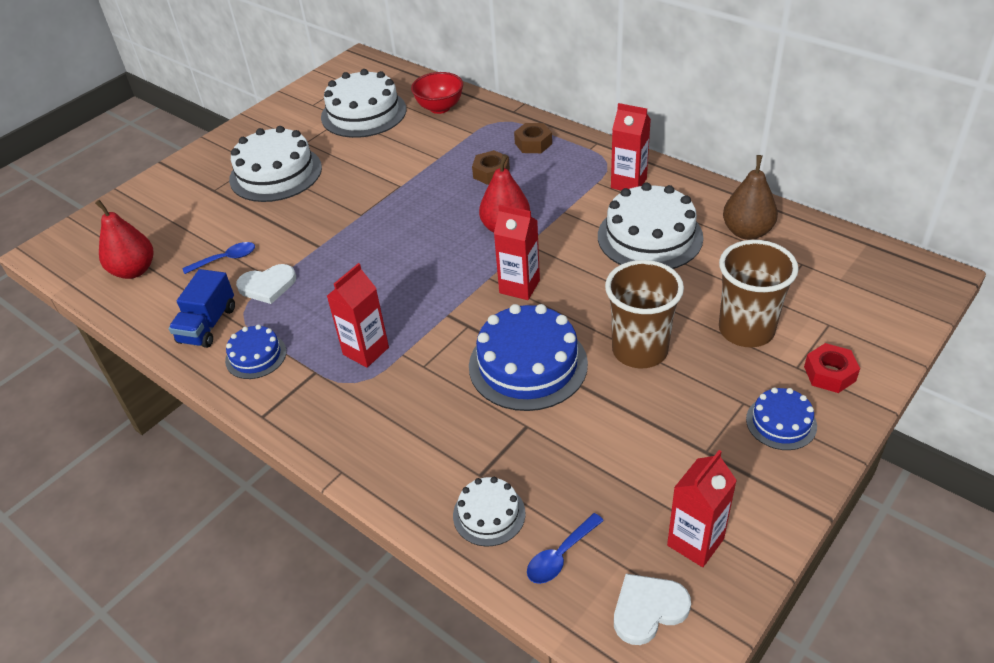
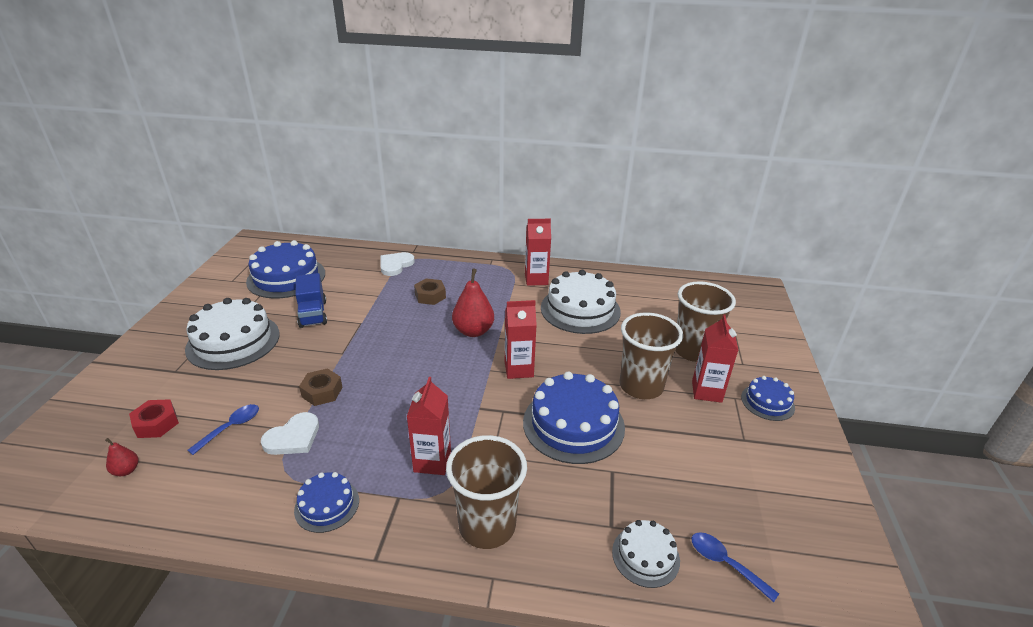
camera: 35 degrees left, 10 degrees down
red pear [95,200,153,279] -> red pear [105,438,138,476], size x0.49
blue truck [169,269,235,348] -> blue truck moved to [295,273,327,328]
white cake [321,69,407,138] -> blue cake [246,240,325,299]
red bowl [411,72,463,114] -> none
brown nut [514,123,552,153] -> brown nut moved to [299,368,342,406]
blue spoon [527,513,604,584] -> blue spoon turned 120 degrees clockwise [692,532,779,602]
white heart [614,574,691,645] -> white heart moved to [381,252,415,276]
red carton [667,450,737,567] -> red carton moved to [692,314,738,403]
brown pear [723,155,778,240] -> none
red nut [804,343,860,393] -> red nut moved to [129,399,179,438]
none -> brown cup [446,435,527,549]

